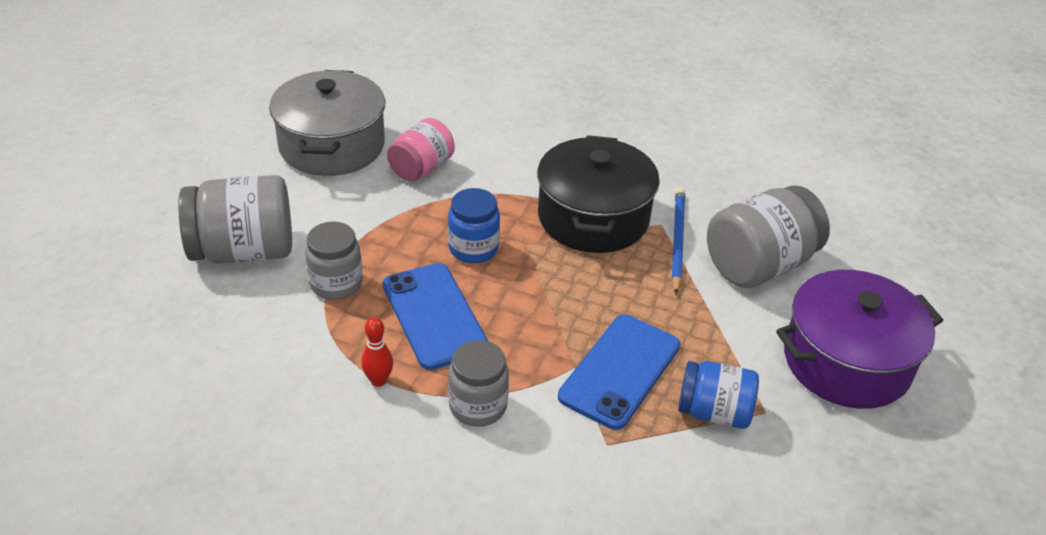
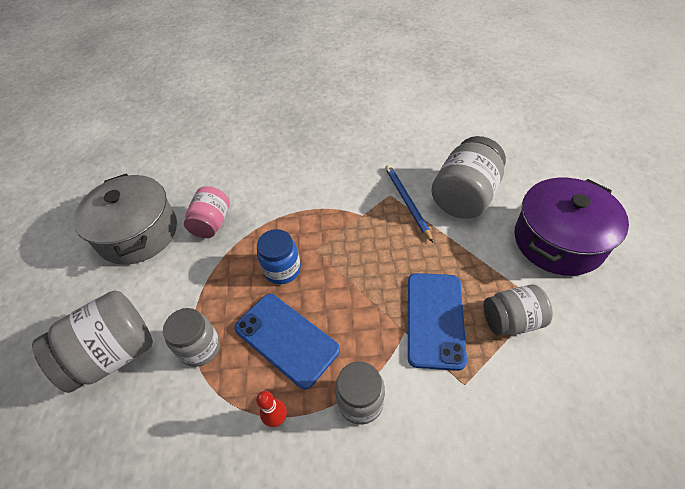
camera: 20 degrees left, 10 degrees up
black pot [537,135,660,253] -> none
blue jar [678,361,759,429] -> grey jar [484,284,553,336]

